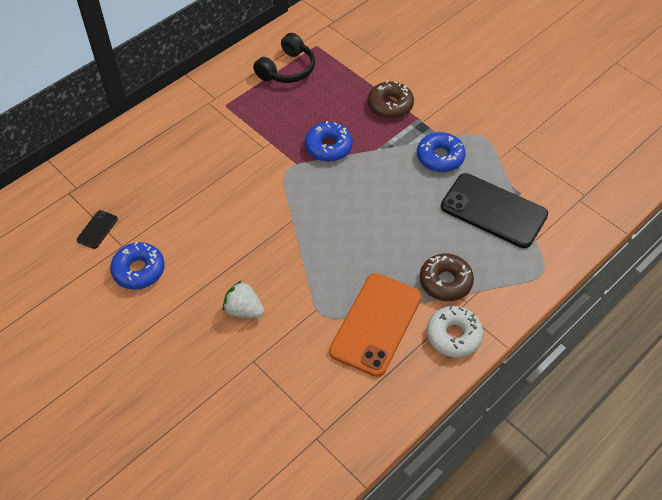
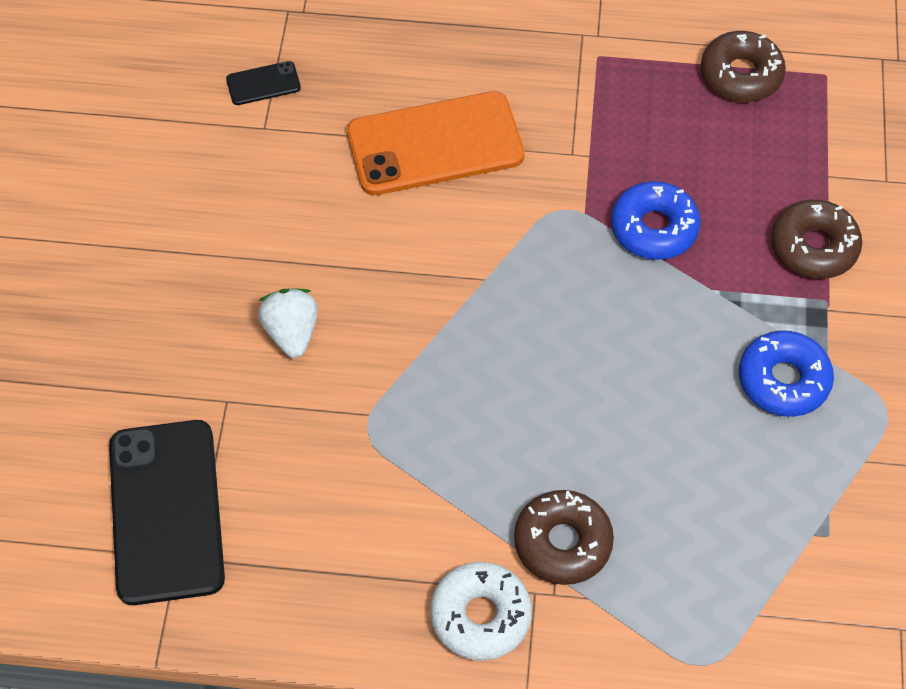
camera: 50 degrees right, 5 degrees up
blue donut [110,242,165,290] -> none
black headphones [253,33,315,83] -> brown donut [701,31,786,102]
orange phone [329,273,422,377] -> orange phone moved to [347,91,525,195]
black phone [441,173,548,248] -> black phone moved to [109,420,225,605]

